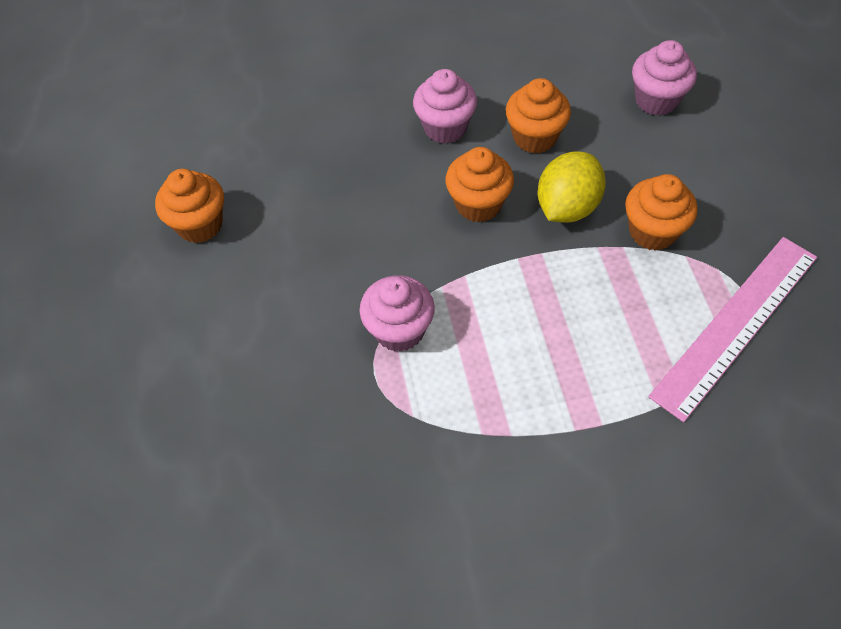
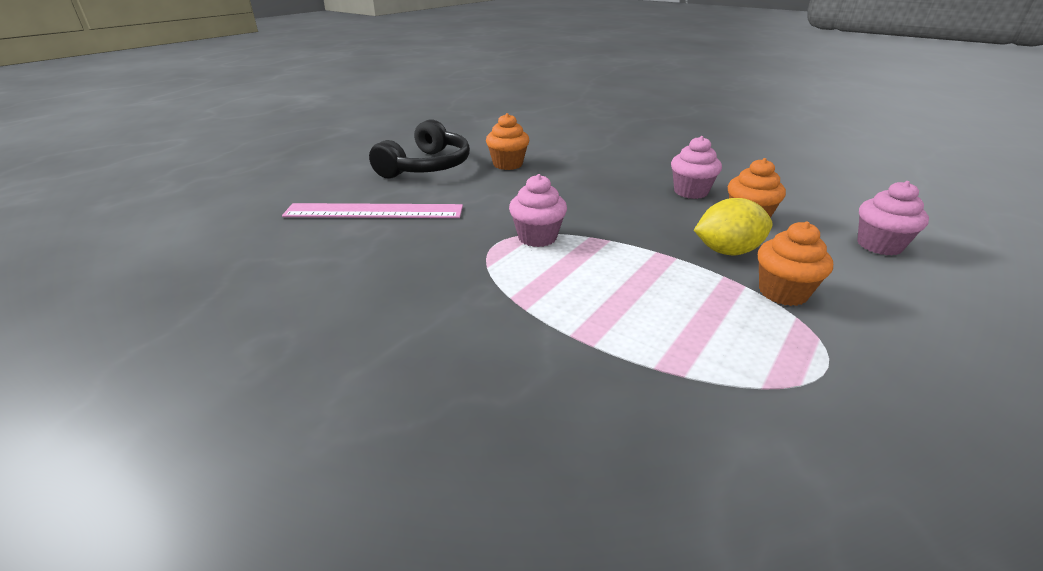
camera: 45 degrees right, 25 degrees down
orange cupcake [445,147,514,222] -> none
pink ruler [648,237,817,422] -> pink ruler moved to [282,203,463,218]
none -> black headphones [369,119,470,179]

